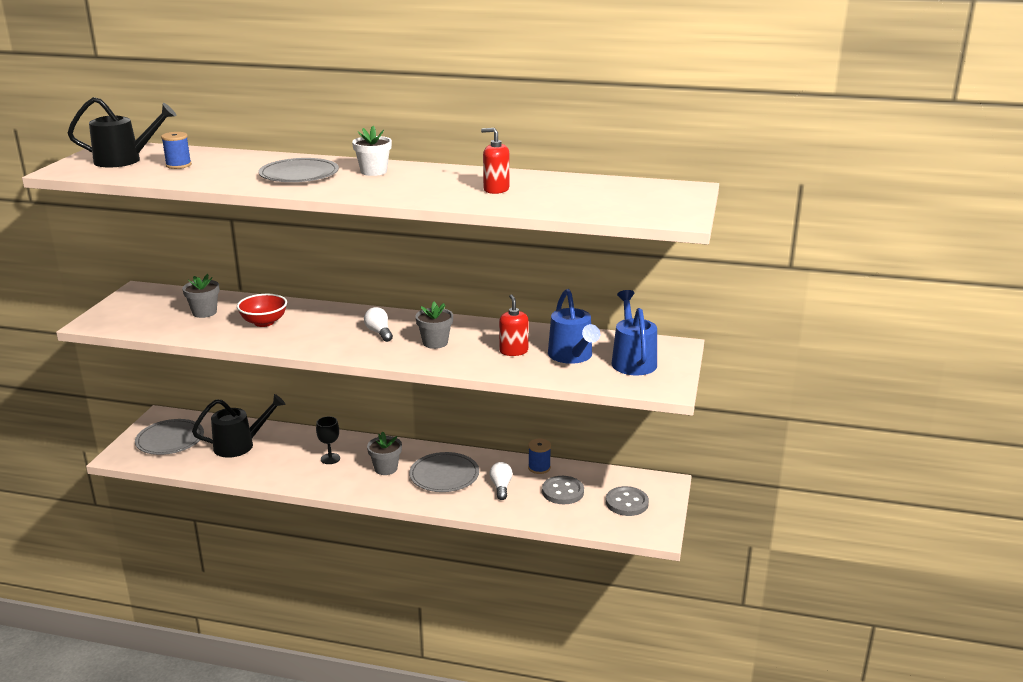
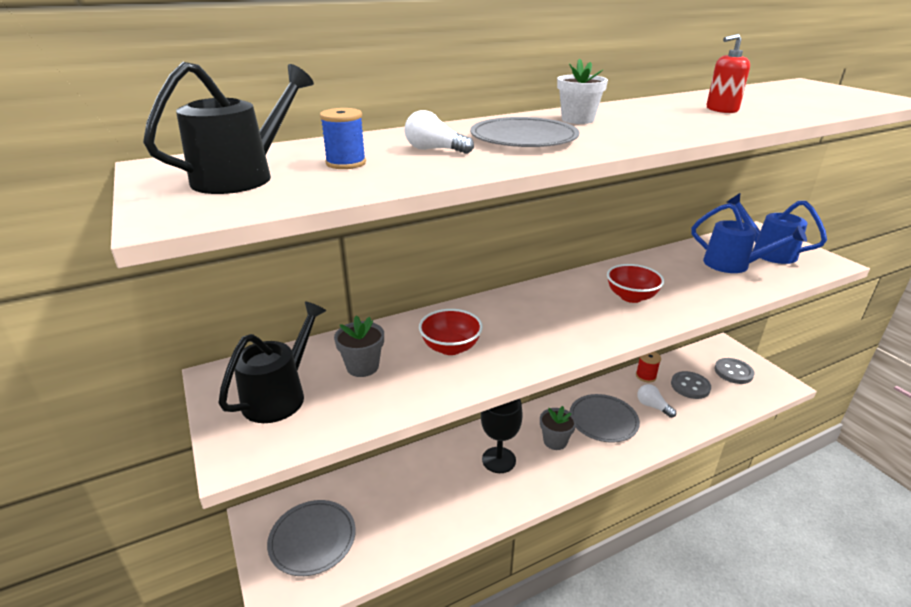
camera: 40 degrees left, 5 degrees up
black watering can [192,394,286,458] -> black watering can moved to [218,302,326,423]
black goblet [316,416,340,464] -> black goblet [481,399,523,473], size x1.61
white light bulb [364,307,393,342] -> white light bulb moved to [405,110,474,154]
grey flower pot [415,302,453,349] -> red bowl [607,264,664,303]
red soap dispenser [499,294,529,356] -> none
blue spool [528,439,551,474] -> red spool [636,352,661,382]

